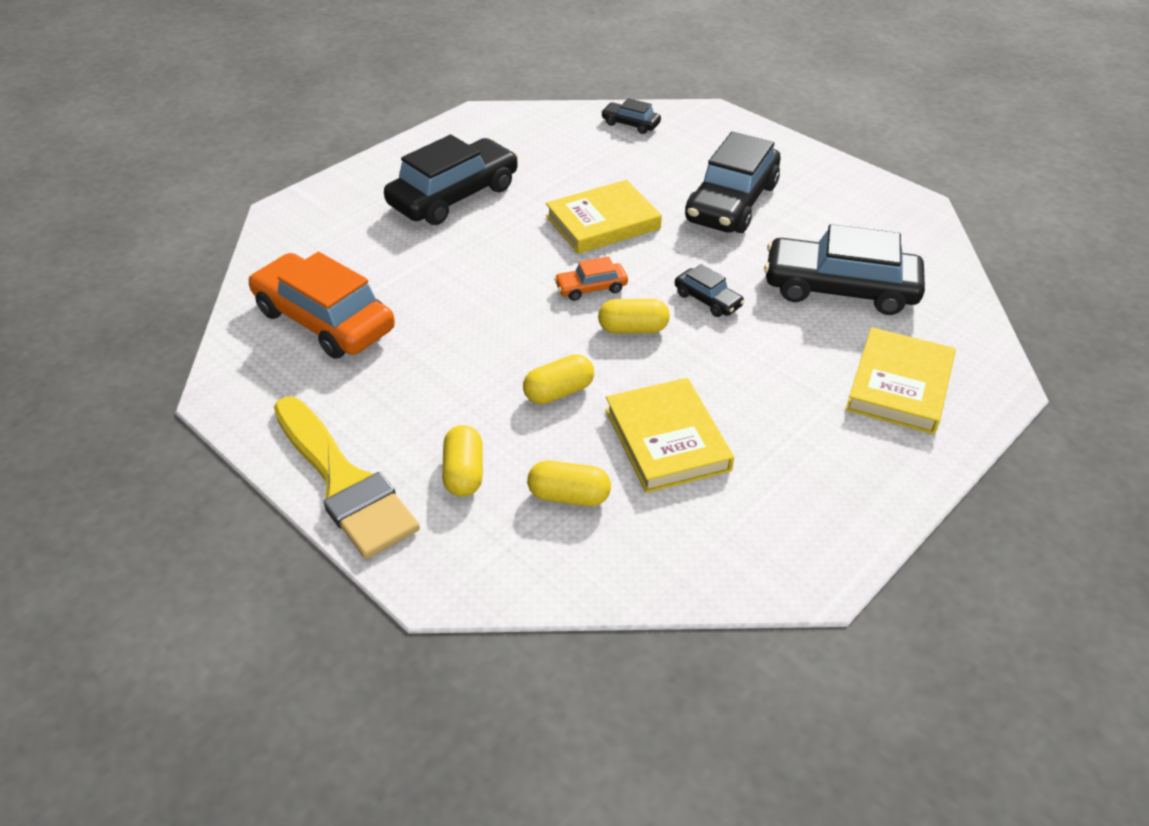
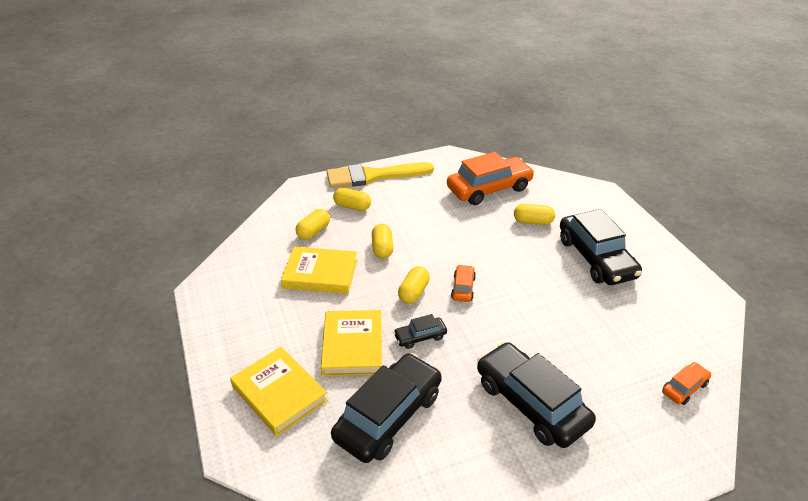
camera: 115 degrees right, 5 degrees down
yellow book [546,180,662,254] -> yellow book moved to [321,310,382,376]
black car [601,98,661,134] -> orange car [662,362,711,405]
none -> yellow capsule [514,204,555,225]

